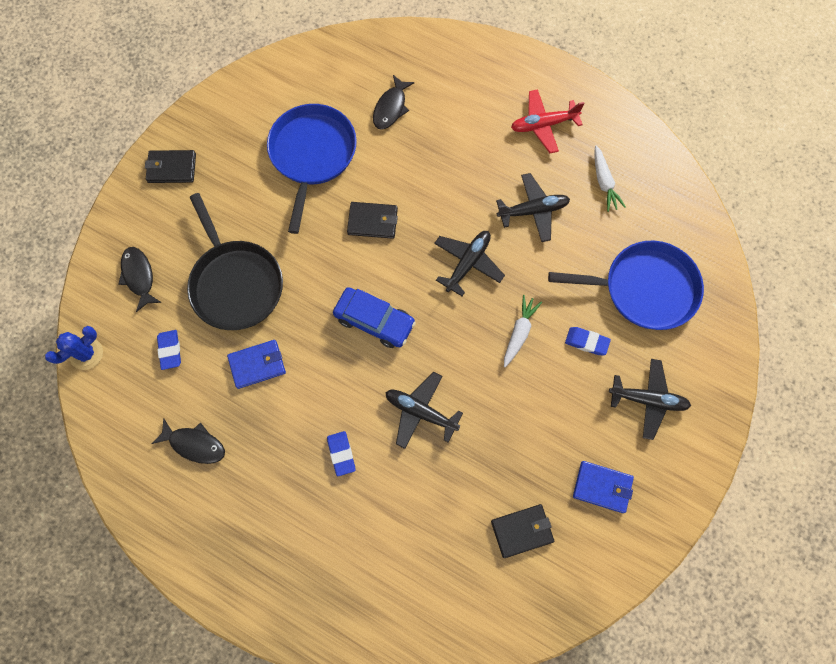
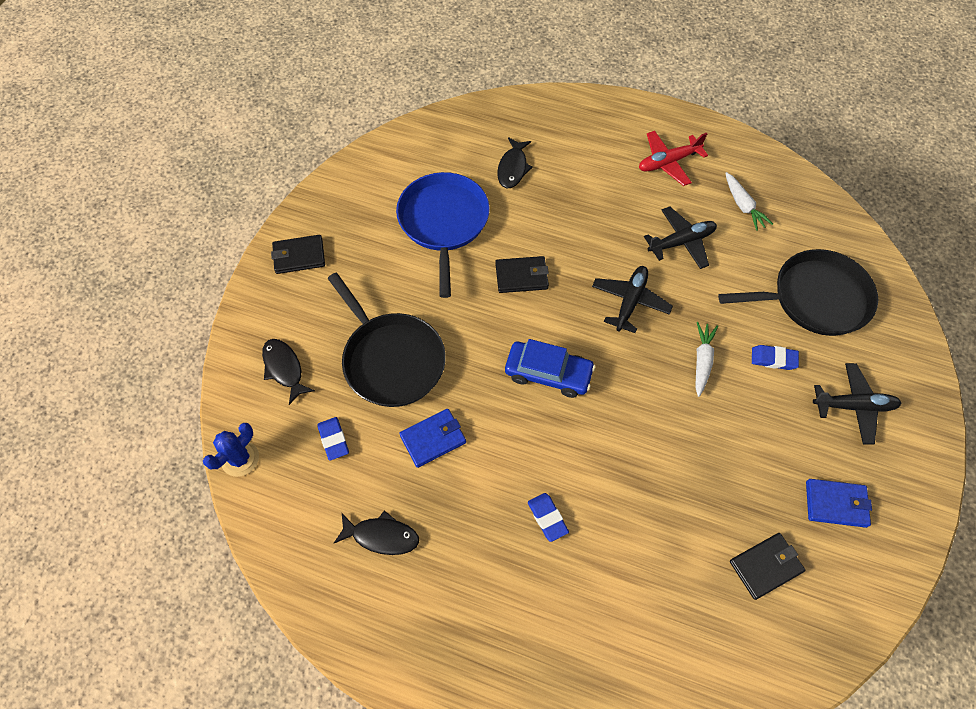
camera: 10 degrees left, 10 degrees down
black plane [385,372,463,449] -> none
blue pan [548,241,704,330] -> black pan [718,249,878,336]

